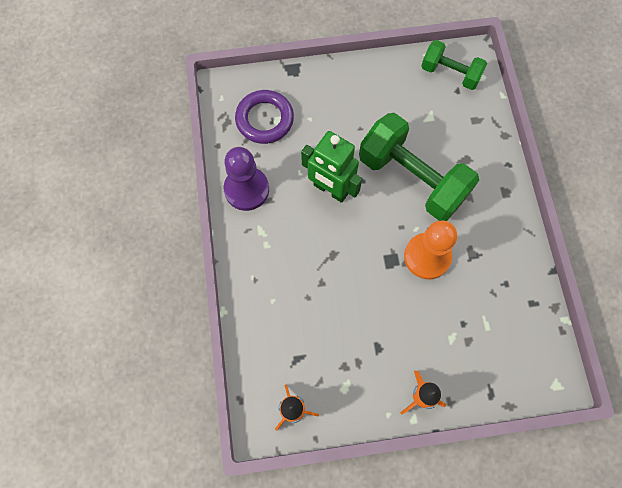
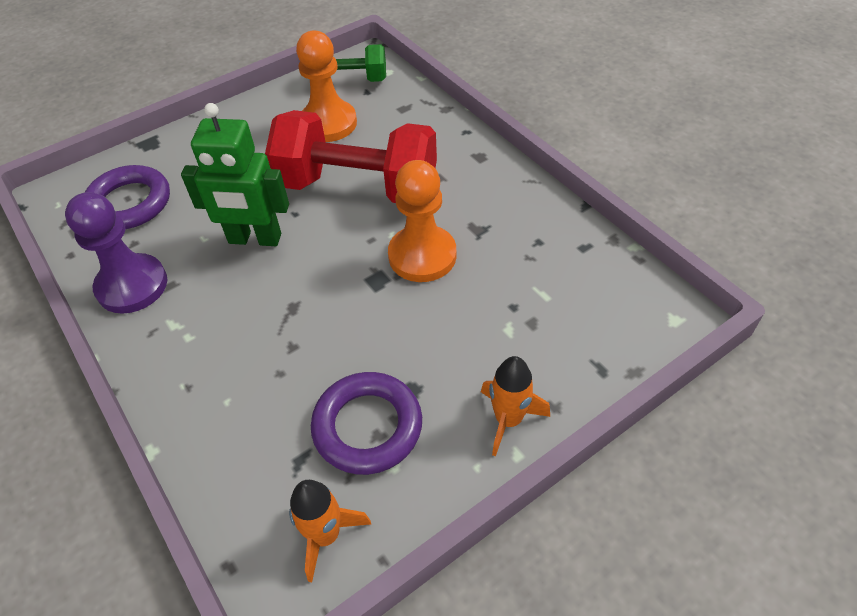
camera: 25 degrees left, 20 degrees down
green dumbbell [359,113,479,221] -> red dumbbell [265,110,437,203]
none -> orange pawn [296,30,357,142]
none -> purple ring [311,372,422,475]

